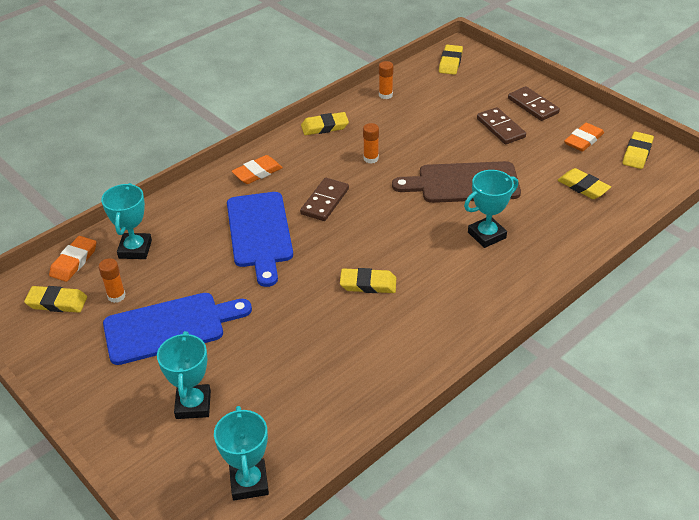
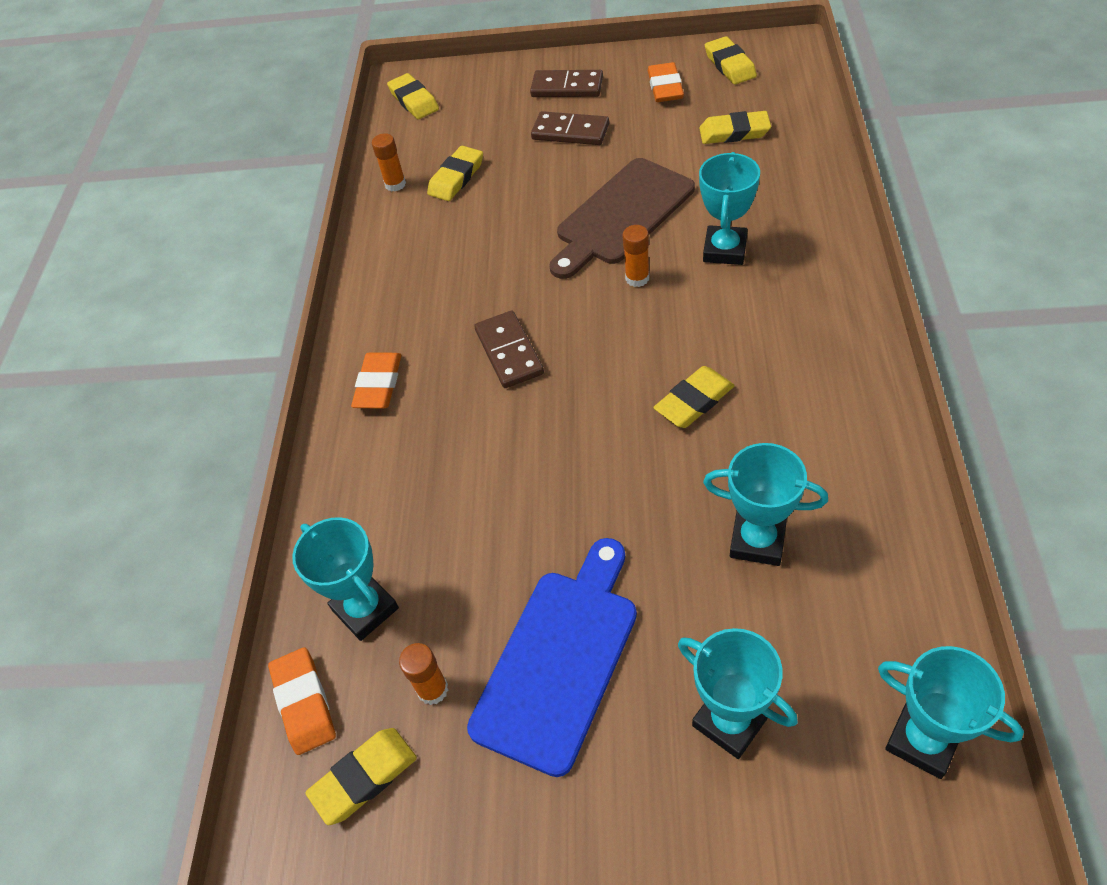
camera: 40 degrees left, 10 degrees up
blue cutting board [227,192,293,287] -> none
yellow eraser [301,112,349,135] -> yellow eraser moved to [427,146,483,201]
orange glue stick [363,123,379,164] -> orange glue stick moved to [623,225,649,287]
none -> turquoise trophy [703,443,828,566]

